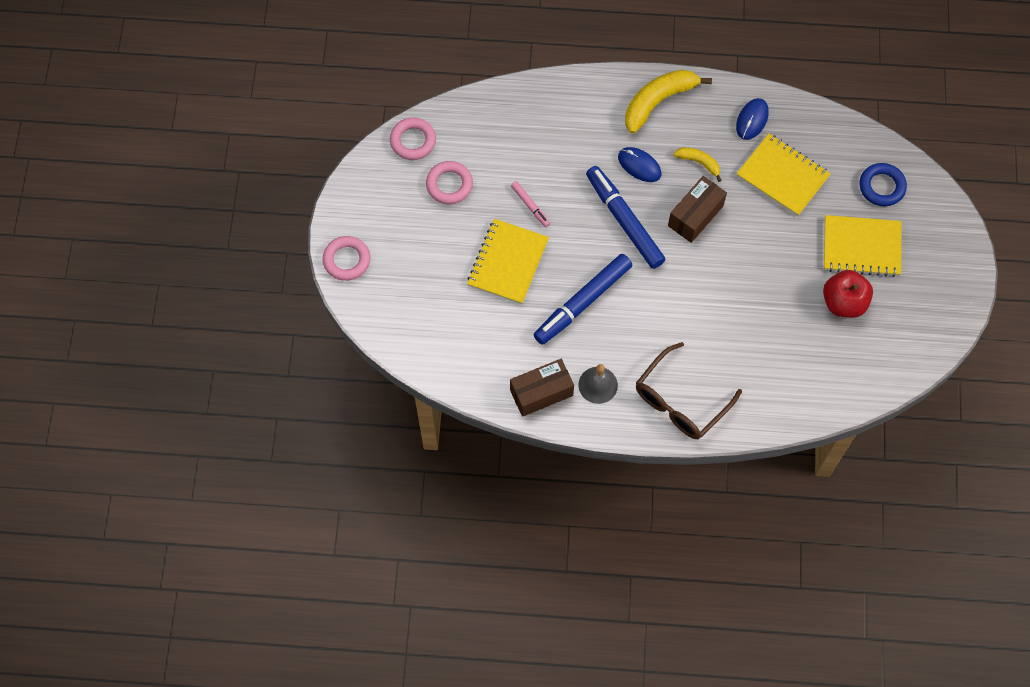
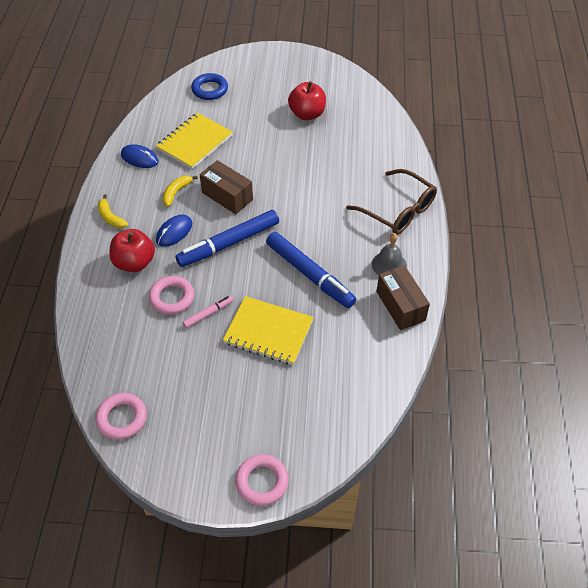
camera: 90 degrees left, 15 degrees down
pink ring [426,161,473,204] -> pink ring moved to [149,276,194,315]
yellow banana [625,70,712,134] -> yellow banana [98,194,128,228], size x0.53
yellow notebook [824,215,901,277] -> none
none -> red apple [109,229,155,272]

